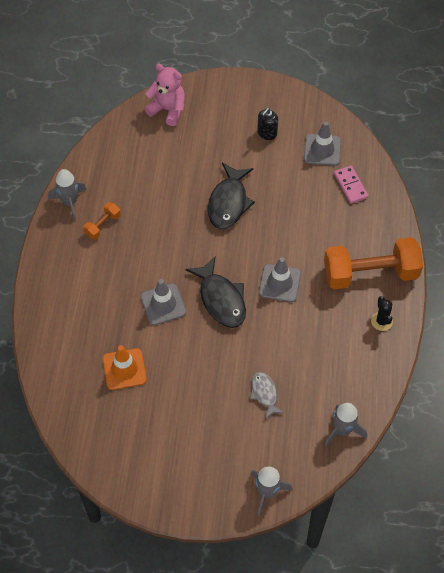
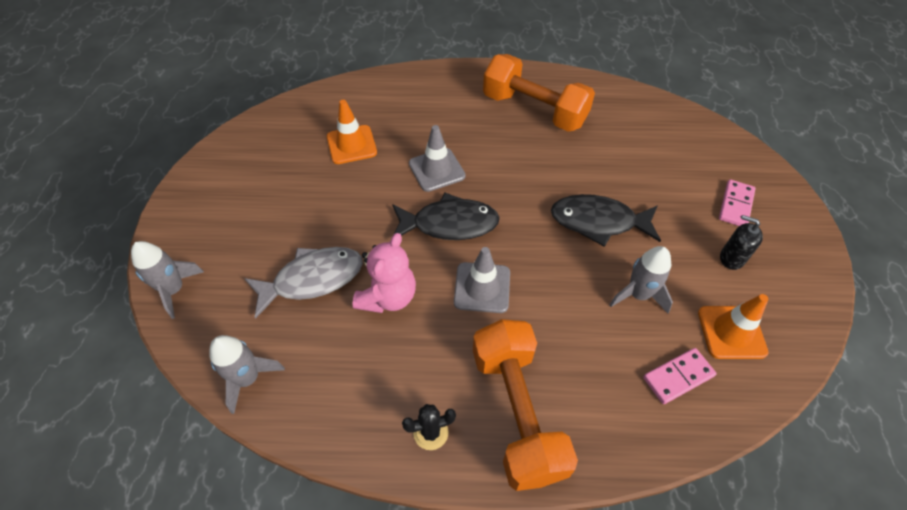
camera: 85 degrees right, 5 degrees down
grey rocket [48,169,87,221] -> grey rocket moved to [609,246,673,313]
orange dumbbell [83,202,121,240] -> orange dumbbell [483,54,595,132], size x2.25
pink teddy bear [145,64,185,126] -> pink teddy bear moved to [352,233,416,313]
black fish [185,256,246,328] -> black fish turned 150 degrees counterclockwise [392,193,500,240]
grey fish [250,372,284,419] -> grey fish [244,247,363,319], size x1.72
grey traffic cone [304,121,341,166] -> orange traffic cone [698,294,768,359]
none -> pink domino [719,179,756,226]

